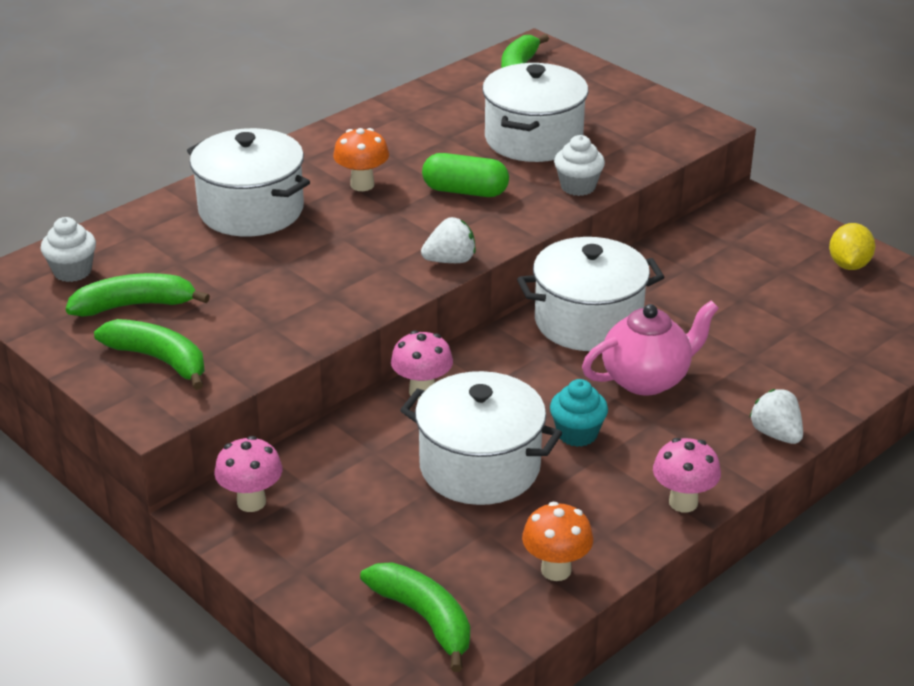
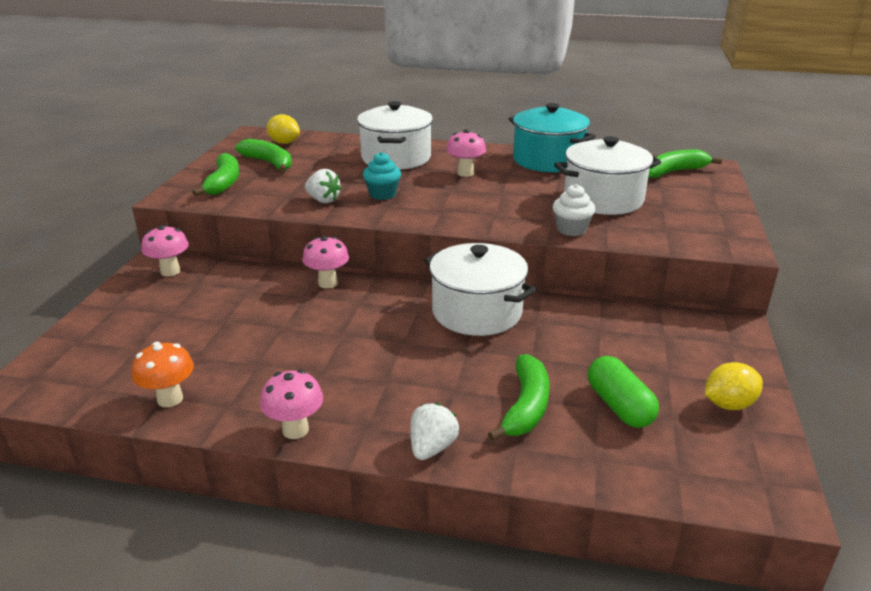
camera: 55 degrees right, 5 degrees down
white cupcake [41,217,96,282] -> yellow lemon [266,114,300,144]
orange mushroom [333,128,389,191] -> pink mushroom [446,129,486,177]
green banana [360,562,470,672] -> green banana moved to [488,354,550,441]
white pot [400,371,562,505] -> none
white strawberry [421,217,476,263] -> white strawberry moved to [305,169,342,203]
green capsule [422,153,509,197] -> green capsule moved to [588,356,659,428]
turquoise cupcake [550,379,608,447] -> turquoise cupcake moved to [363,152,401,200]
pink teapot [582,301,719,396] -> none
none -> turquoise pot [509,103,596,172]

